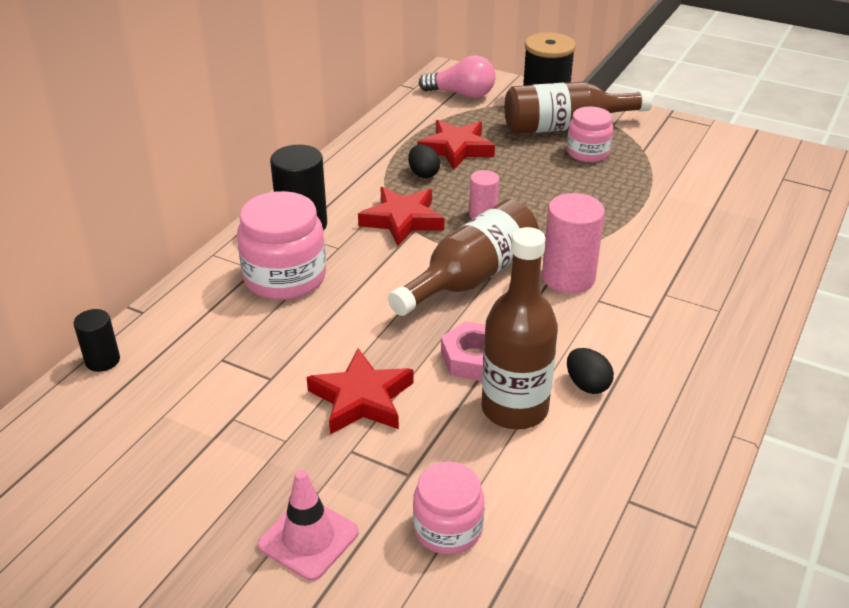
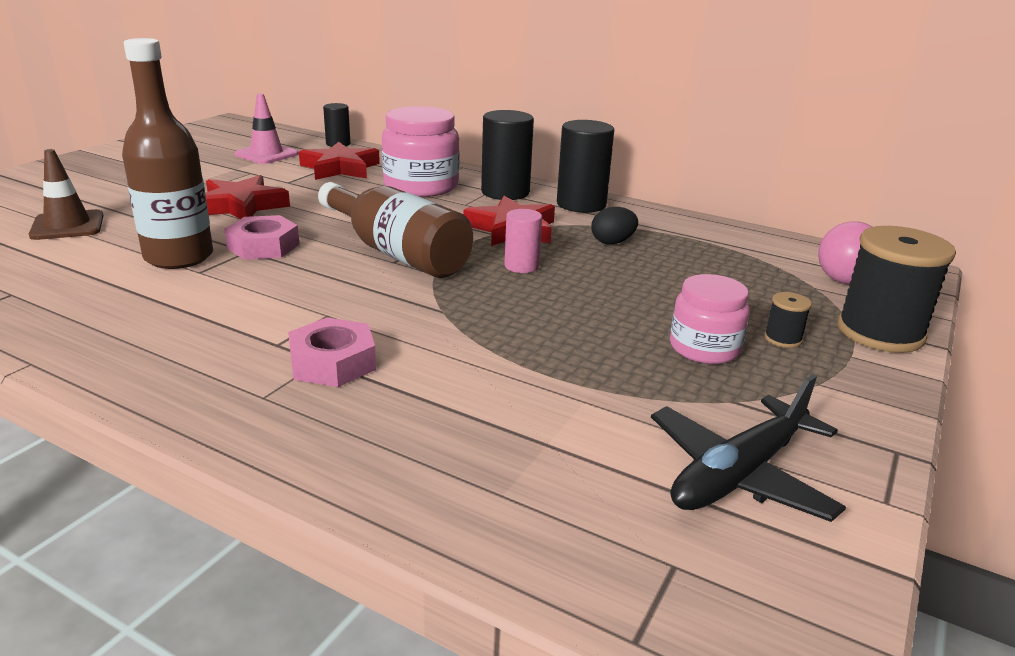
camera: 90 degrees right, 10 degrees down
pink traffic cone [258,470,359,581] -> pink traffic cone moved to [234,94,299,164]
pink jar [413,462,484,554] -> brown traffic cone [29,149,104,240]
red star [417,120,495,169] -> red star moved to [299,142,380,180]
brown bottle [505,82,652,134] -> black spool [764,292,812,348]
pink cylinder [542,193,605,294] -> none
black egg [567,348,614,394] -> none
none -> pink nut [288,317,376,387]
none -> black cylinder [557,120,614,213]
none -> black plane [651,374,846,522]

